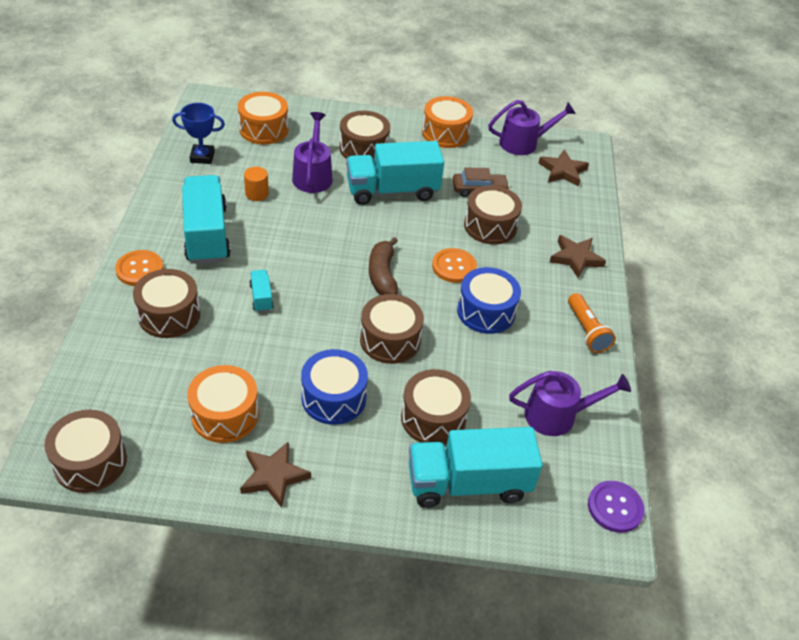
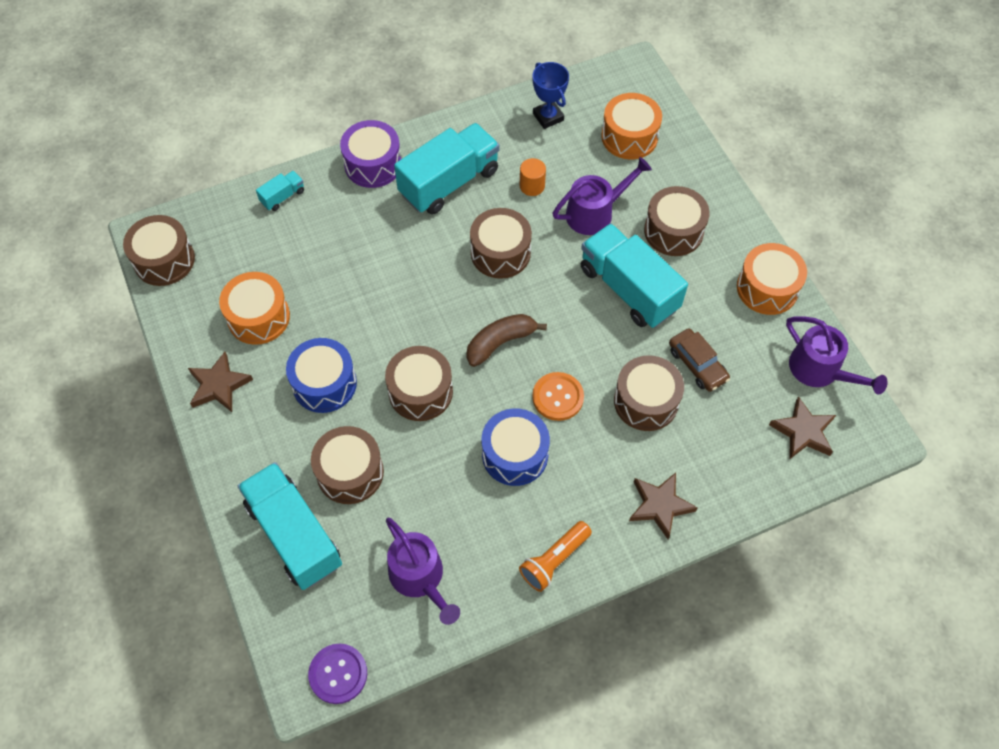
camera: 65 degrees right, 15 degrees up
orange button [115,250,164,286] -> purple drum [340,120,401,188]
brown drum [133,269,200,338] -> brown drum moved to [470,208,532,279]
turquoise truck [249,270,274,312] -> turquoise truck moved to [256,171,304,211]

